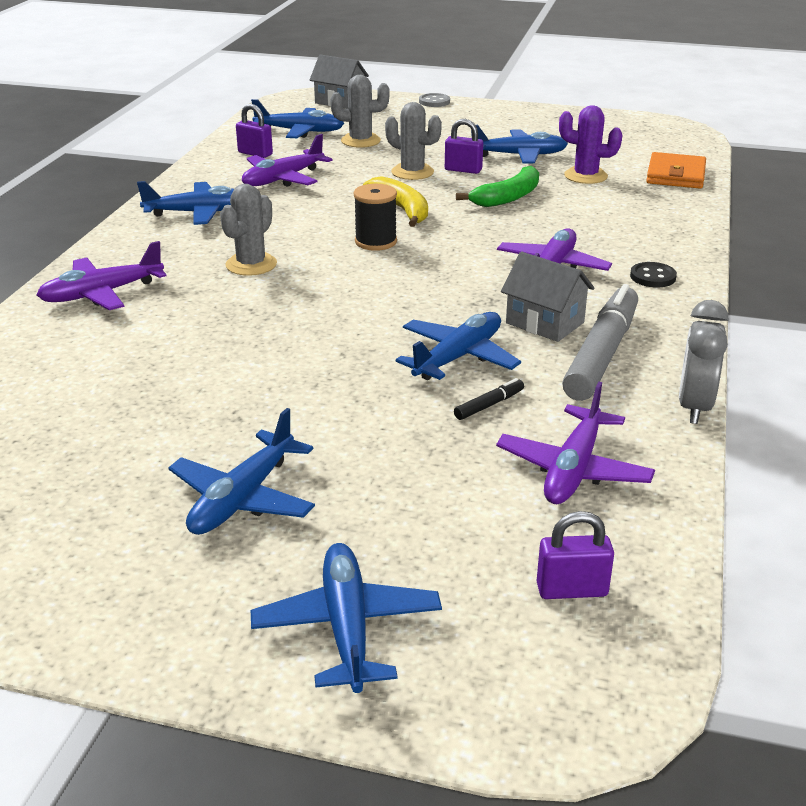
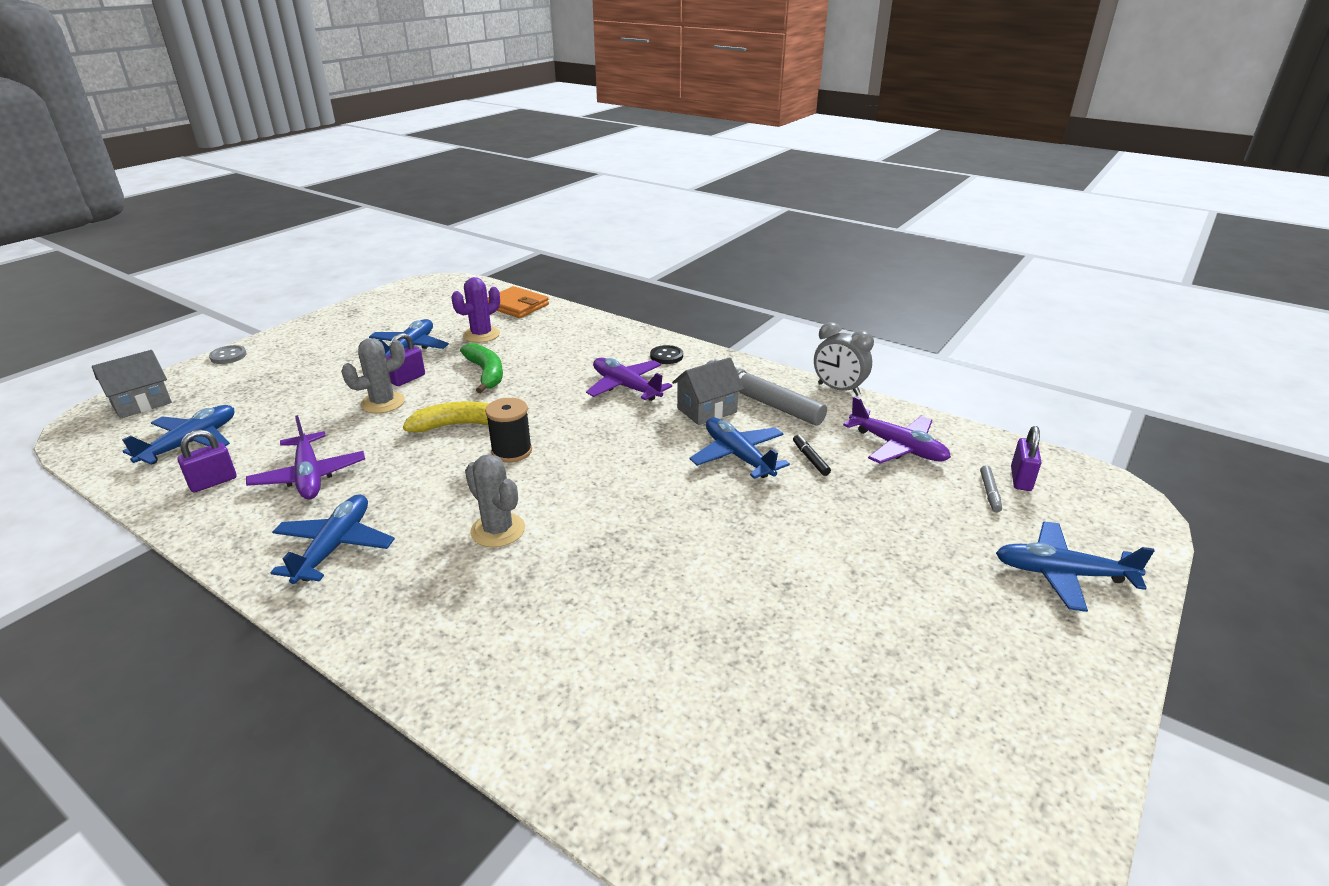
camera: 70 degrees left, 0 degrees up
purple plane [37,241,167,310] -> none
blue plane [168,408,315,535] -> none
grey cactus [330,75,390,148] -> none
none -> grey marker [980,465,1002,512]

